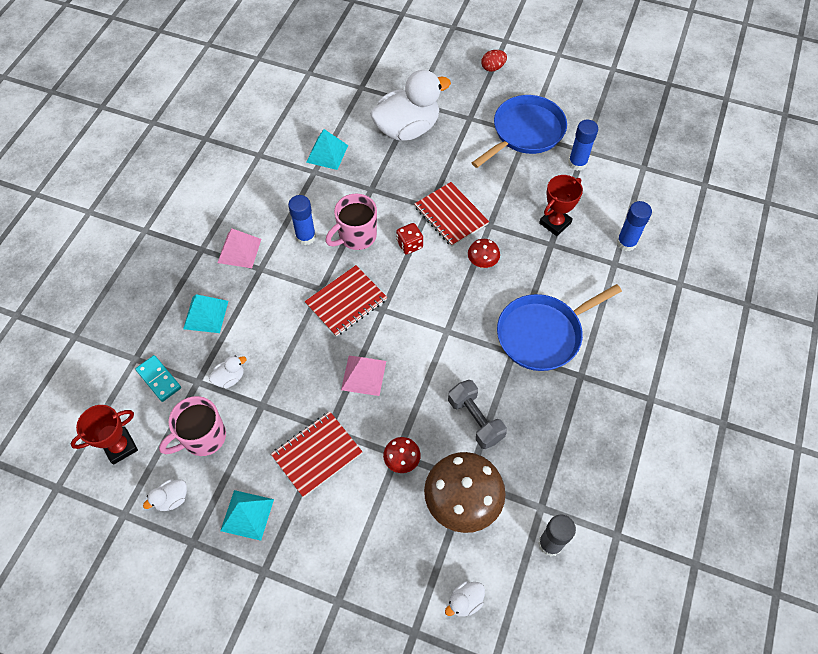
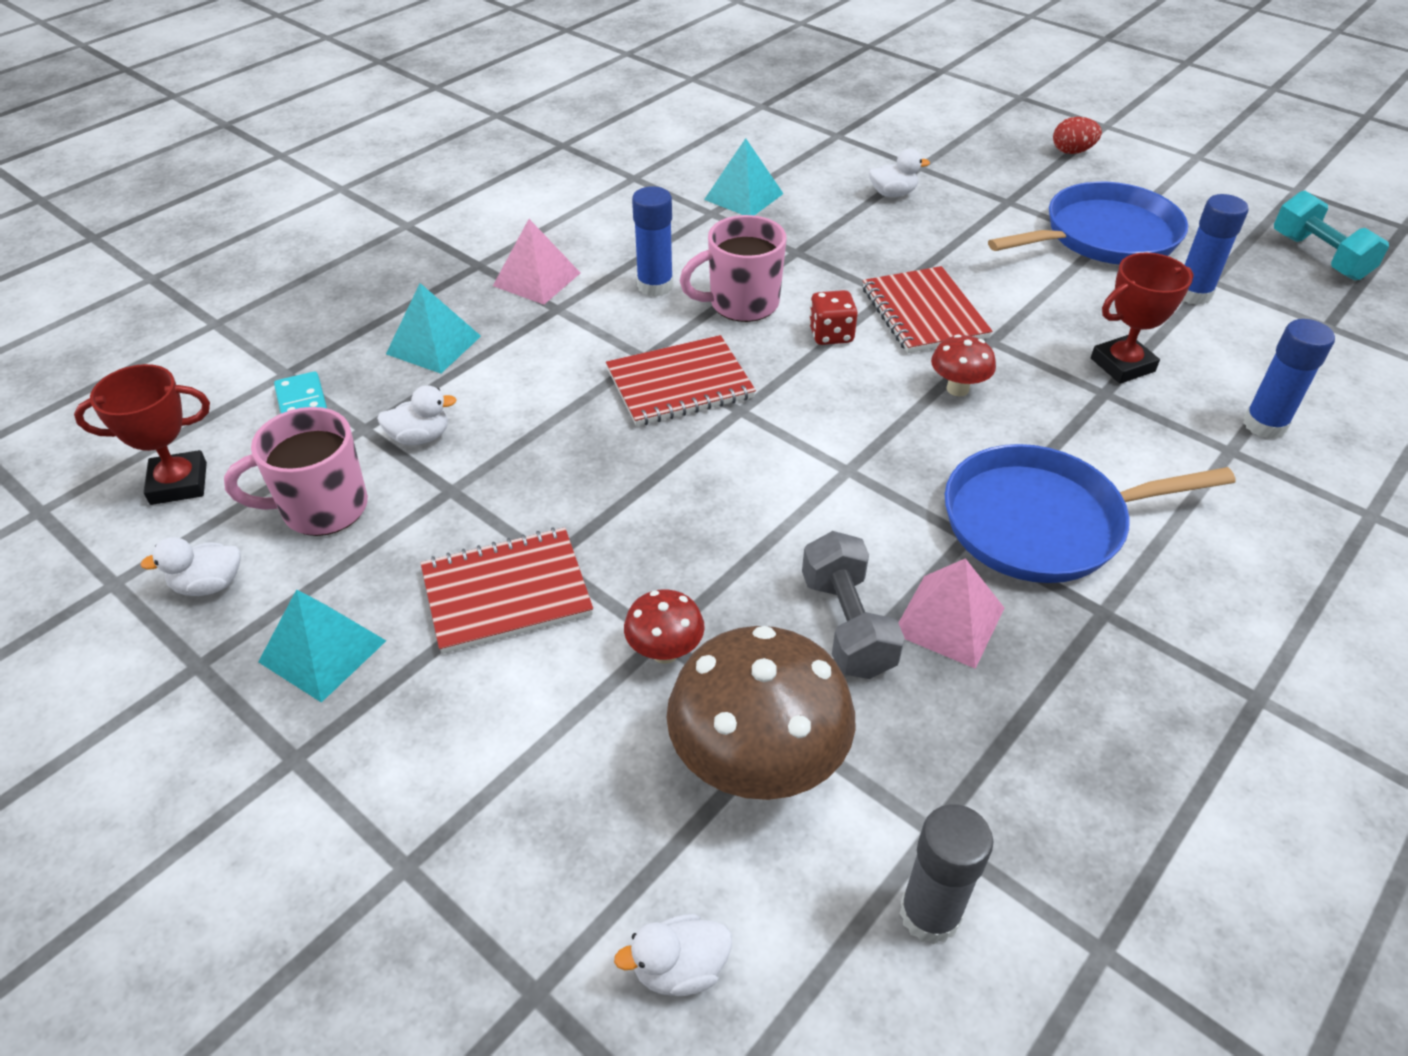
camera: 20 degrees right, 15 degrees down
pink pyramid [341,356,386,396] -> pink pyramid moved to [899,558,1004,669]
white duck [370,70,451,141] -> white duck [869,149,930,197], size x0.41
none -> turquoise dumbbell [1274,191,1389,281]

